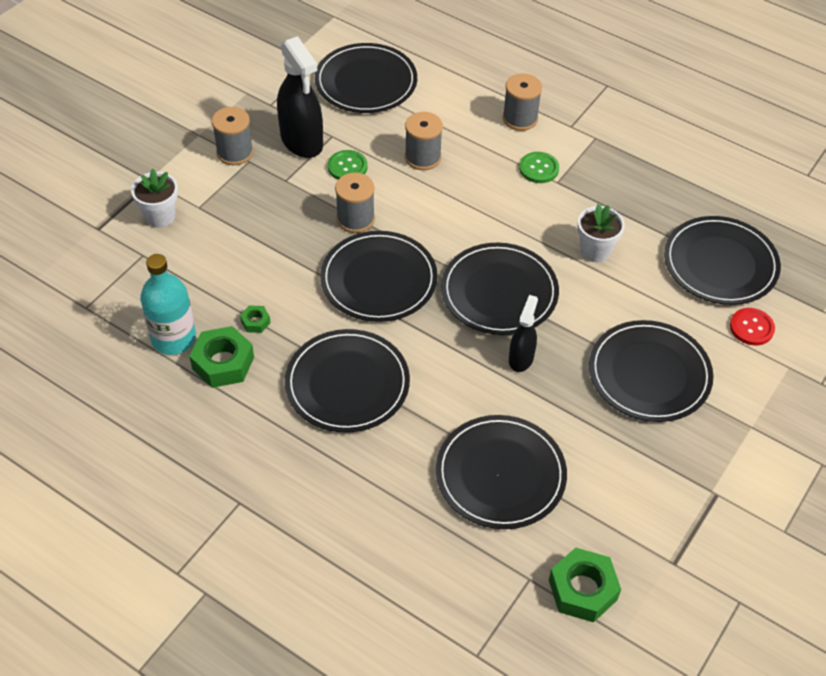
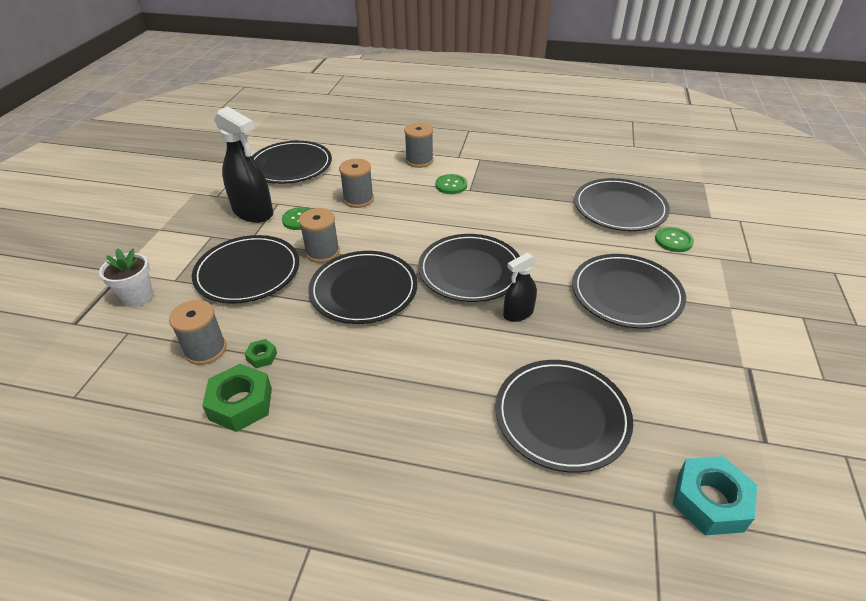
camera: 20 degrees left, 10 degrees down
turquoise bottle [140,254,196,355] -> none
grey spool [212,107,253,165] -> grey spool moved to [169,300,226,365]
black plate [285,329,410,433] -> black plate moved to [192,235,299,304]
black spray bottle [509,295,538,372] -> black spray bottle turned 120 degrees counterclockwise [503,253,537,322]
green nut [549,548,621,622] -> turquoise nut [673,456,757,535]
white flower pot [577,204,625,262] -> none
red button [730,308,775,345] -> green button [655,227,694,252]

